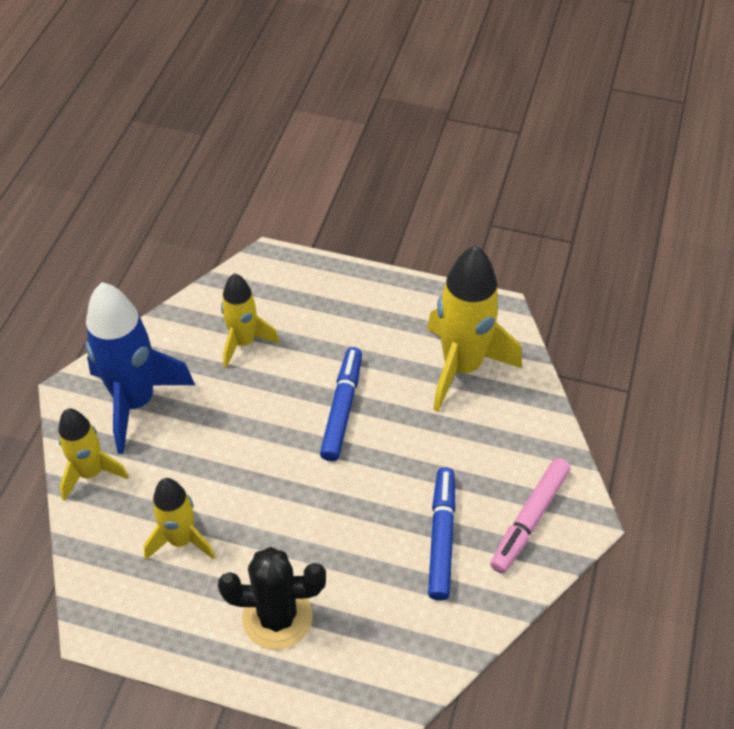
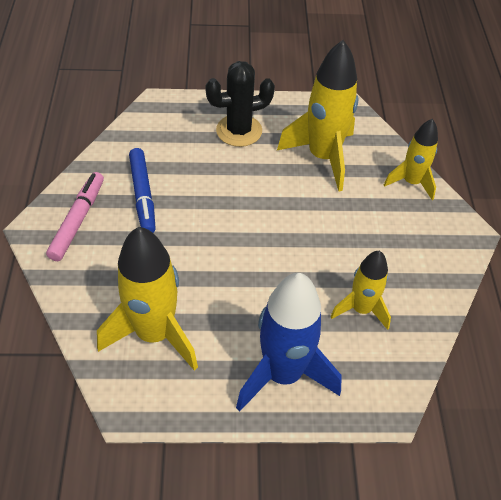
camera: 160 degrees right, 0 degrees up
blue rocket [86,282,195,454] -> blue rocket moved to [236,273,342,412]
yellow rocket [143,478,215,560] -> yellow rocket [277,40,359,192], size x1.68
blue marker [320,347,362,461] -> none

